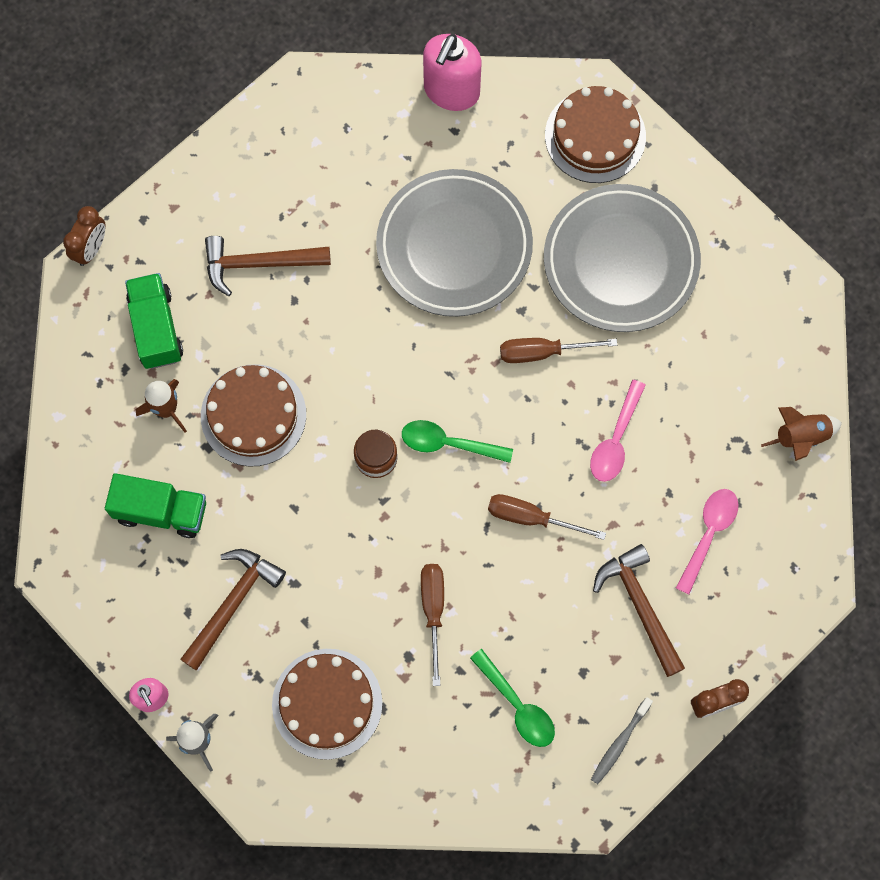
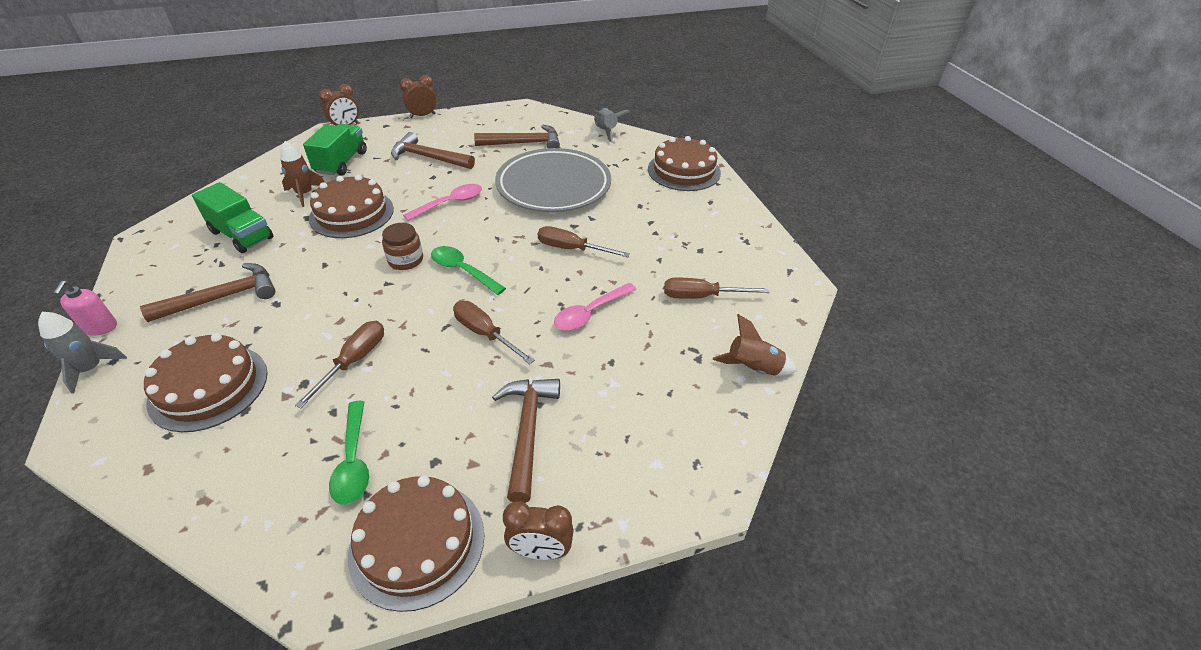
camera: 25 degrees right, 30 degrees down
pink soap dispenser [423,34,482,111] -> grey rocket [594,108,630,142]
grey plate [544,184,701,332] -> none
grey toothbrush [591,697,653,784] -> brown cake [348,475,485,612]
pink spoon [676,489,739,594] -> pink spoon moved to [403,184,482,221]
none -> brown clock [400,75,437,118]
none -> brown hammer [474,125,560,148]
none -> brown screwdriver [664,278,769,299]

